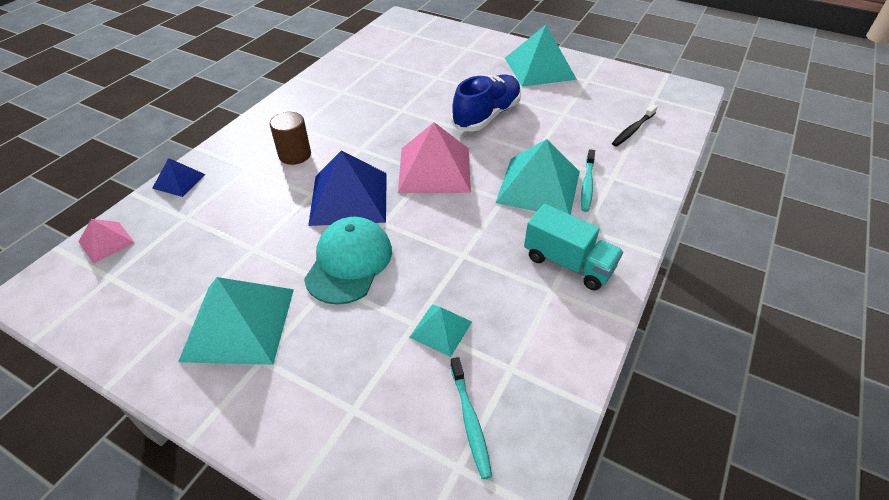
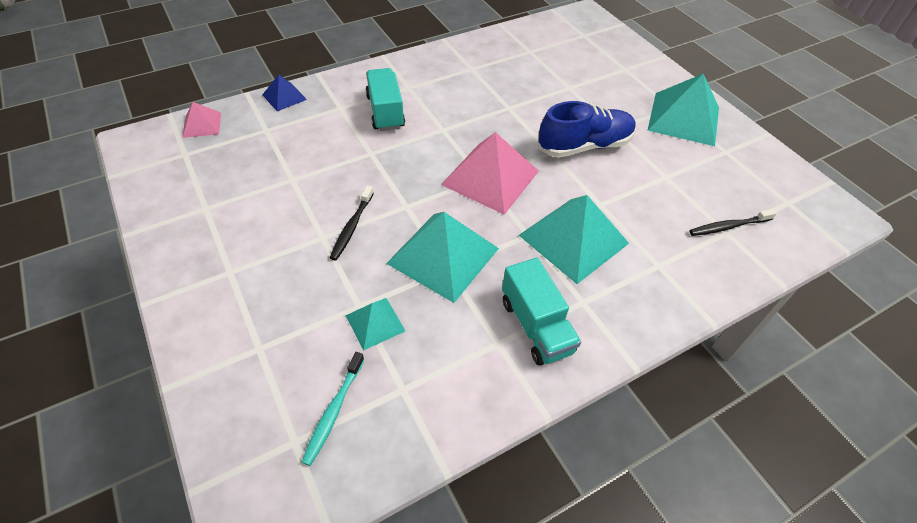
camera: 30 degrees right, 5 degrees up
turquoise pyramid [178,277,294,365] -> turquoise pyramid moved to [386,212,499,303]
brown cylinder [270,112,311,165] -> turquoise truck [365,68,405,131]
turquoise cap [304,217,392,305] -> black toothbrush [330,185,374,261]
blue pyramid [308,151,387,226] -> none
turquoise toothbrush [581,149,595,212] -> none

